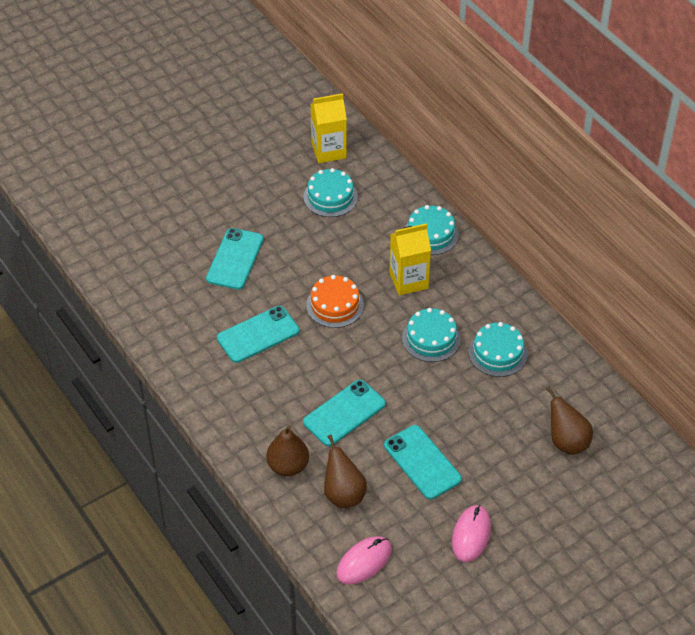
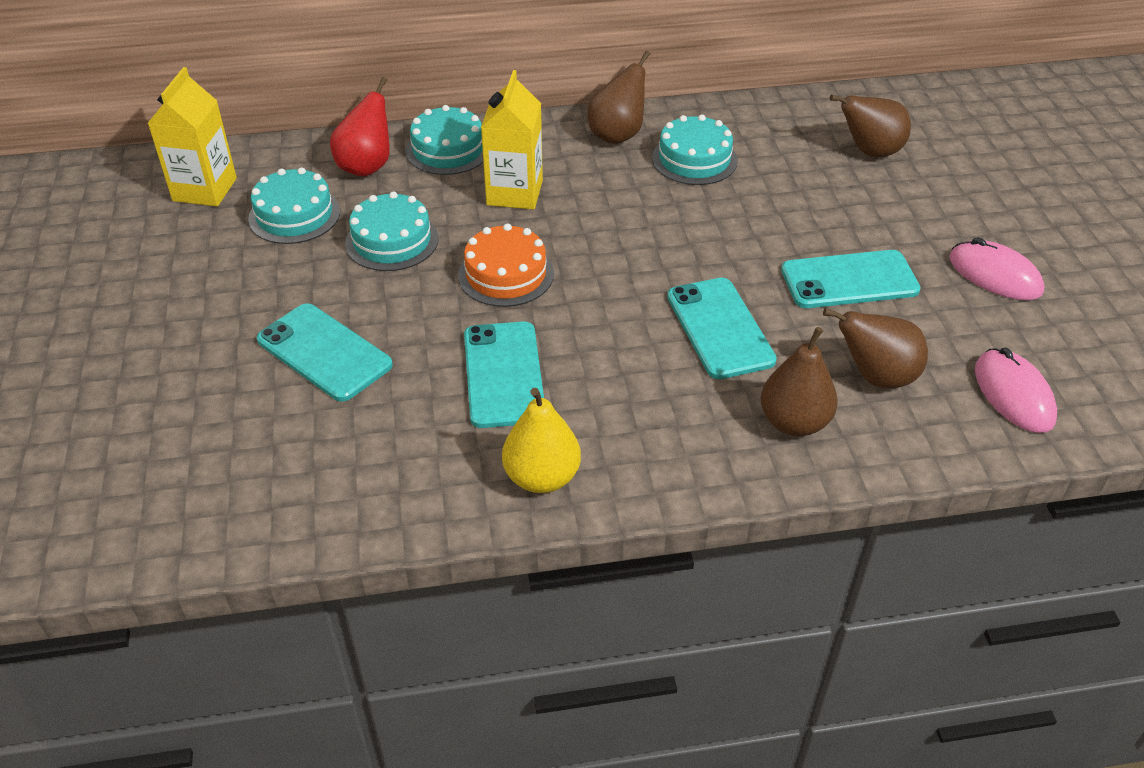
camera: 65 degrees left, 5 degrees down
turquoise cake [402,308,461,362] -> turquoise cake moved to [345,192,439,271]
none -> red pear [330,77,390,176]
none -> yellow pear [502,388,581,493]
none -> brown pear [587,51,651,144]

